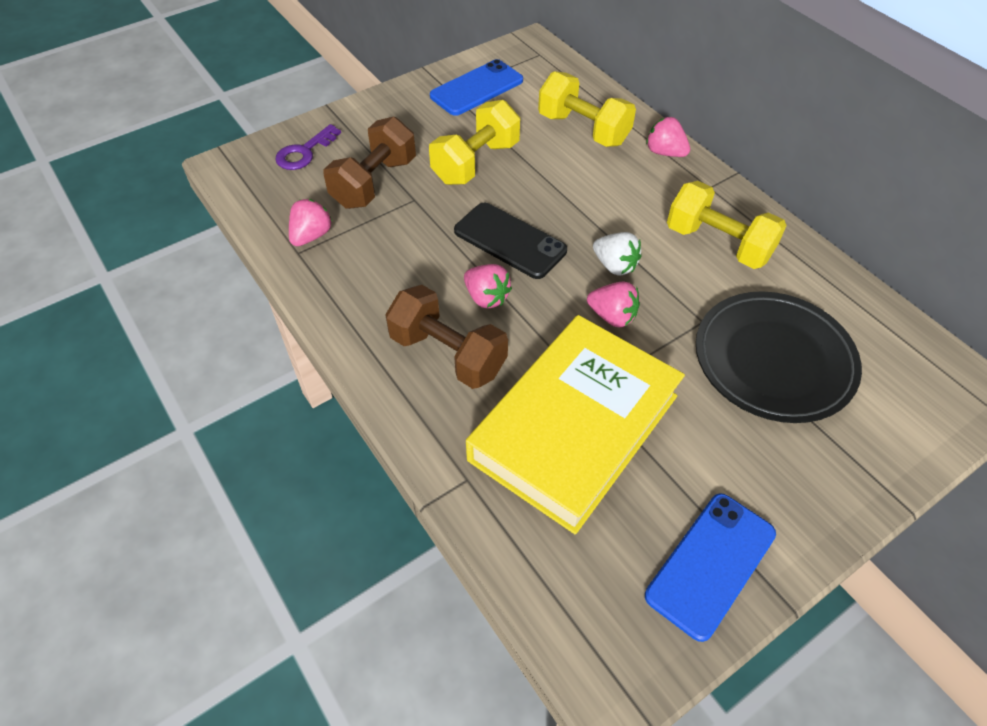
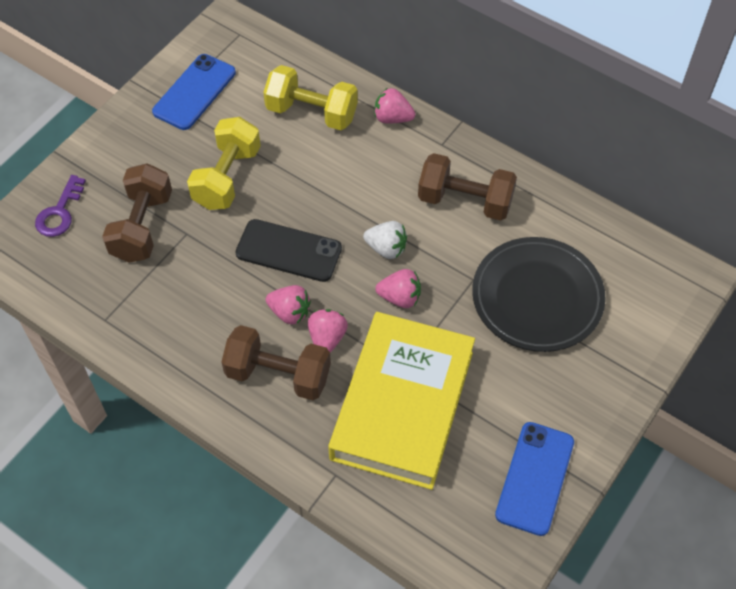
camera: 20 degrees left, 5 degrees up
pink strawberry [289,199,332,246] -> pink strawberry moved to [308,309,348,353]
yellow dumbbell [667,181,787,269] -> brown dumbbell [418,153,517,221]

